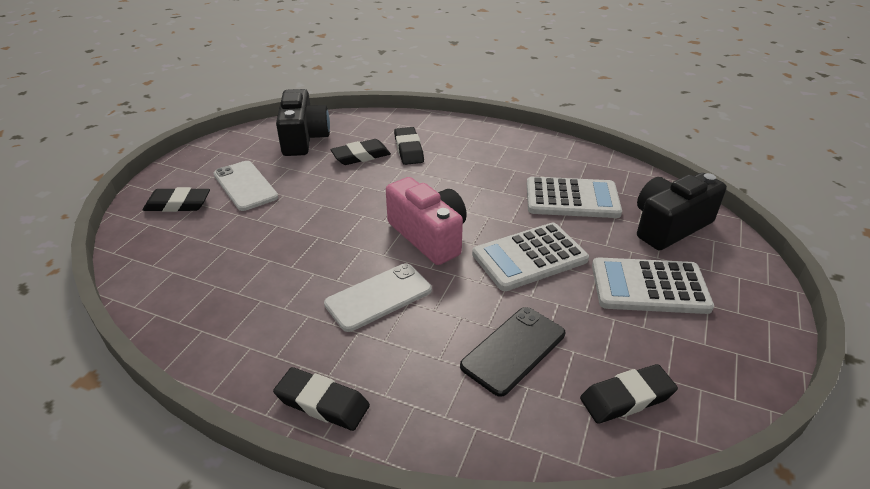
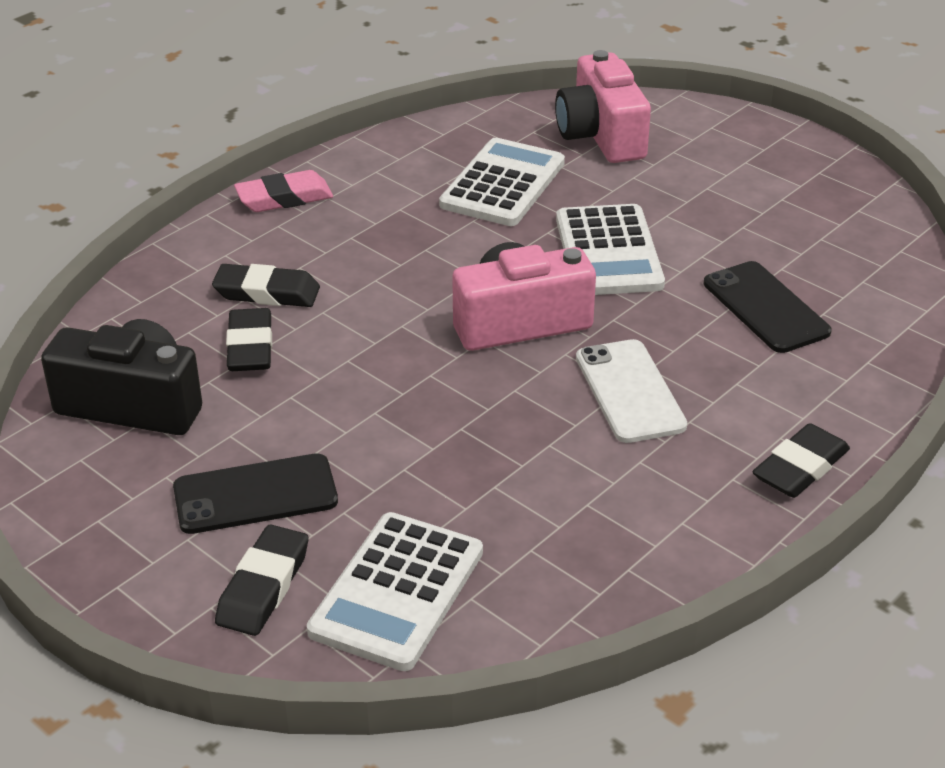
camera: 70 degrees left, 0 degrees up
white phone [214,161,278,211] -> black phone [173,453,338,534]
black eraser [580,364,678,424] -> none
white calculator [592,257,714,314] -> white calculator moved to [307,512,483,671]
black camera [637,173,727,250] -> pink camera [555,50,651,163]
none -> pink eraser [234,170,333,212]

